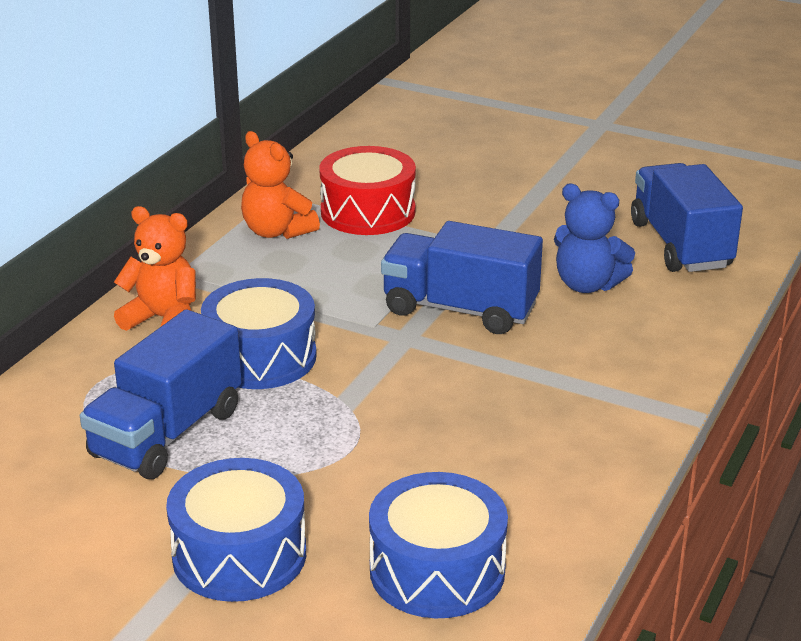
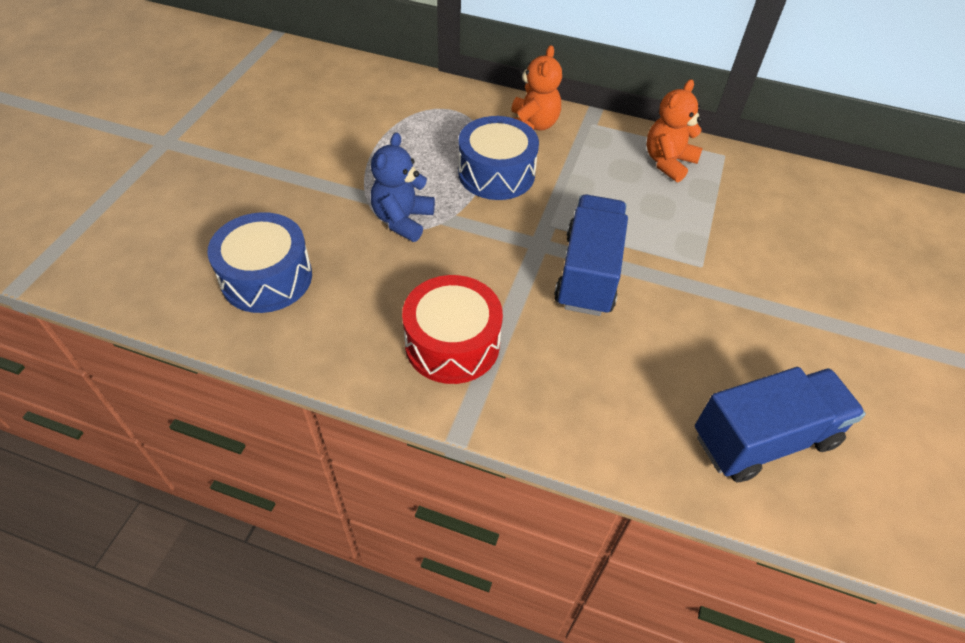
camera: 80 degrees right, 20 degrees up
blue truck [80,309,242,479] -> none
blue drum [166,458,306,602] -> none
red drum [319,146,416,235] -> red drum moved to [402,275,503,384]
blue teddy bear [554,184,635,293] -> blue teddy bear moved to [371,132,435,242]

